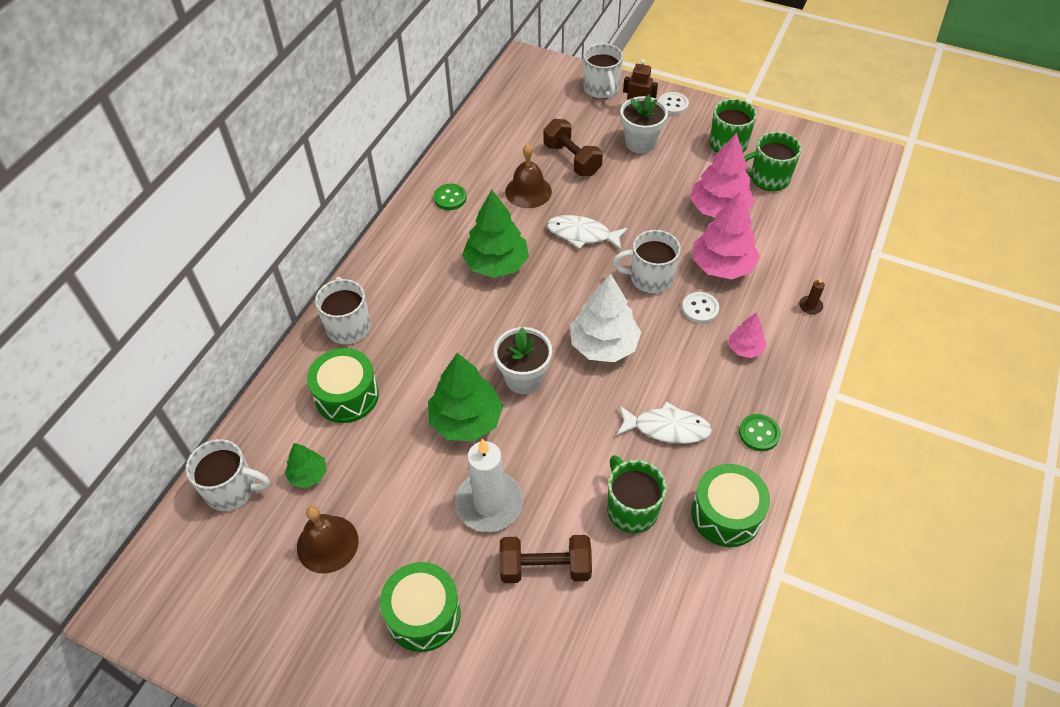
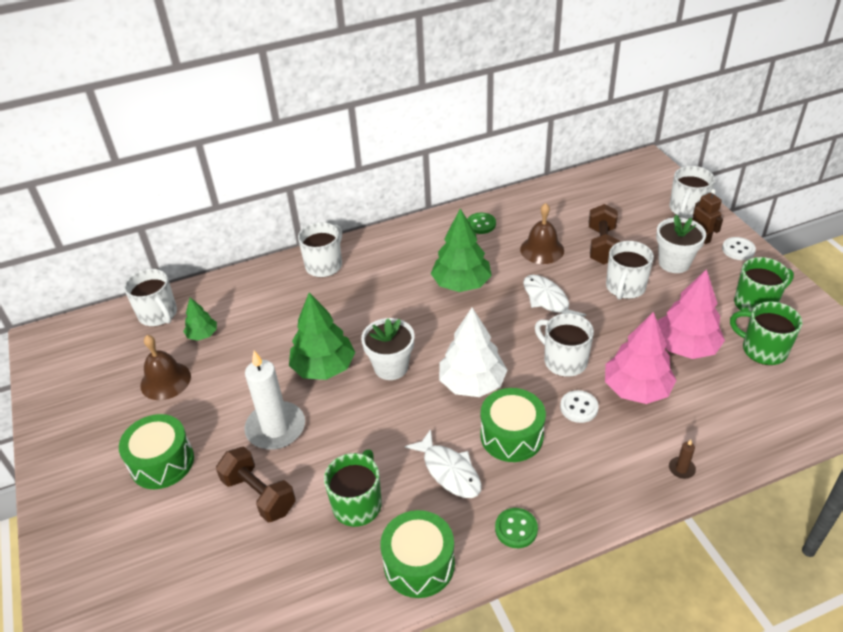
camera: 45 degrees right, 10 degrees down
green drum [307,348,379,423] -> green drum moved to [480,388,546,462]
pink tree [729,312,767,358] -> none
none -> white mug [606,241,654,300]

